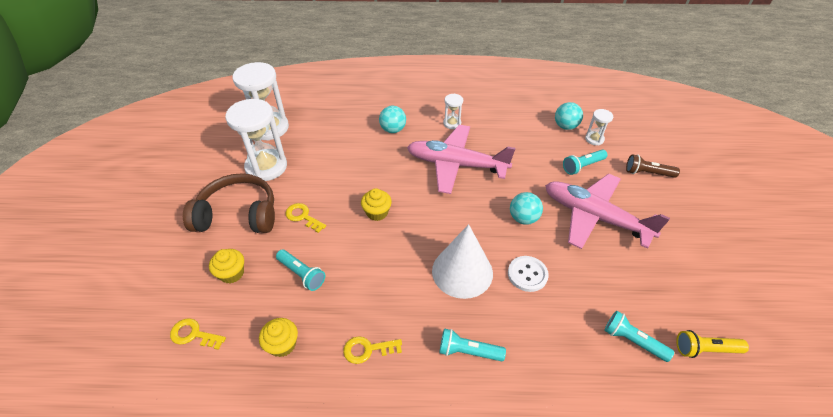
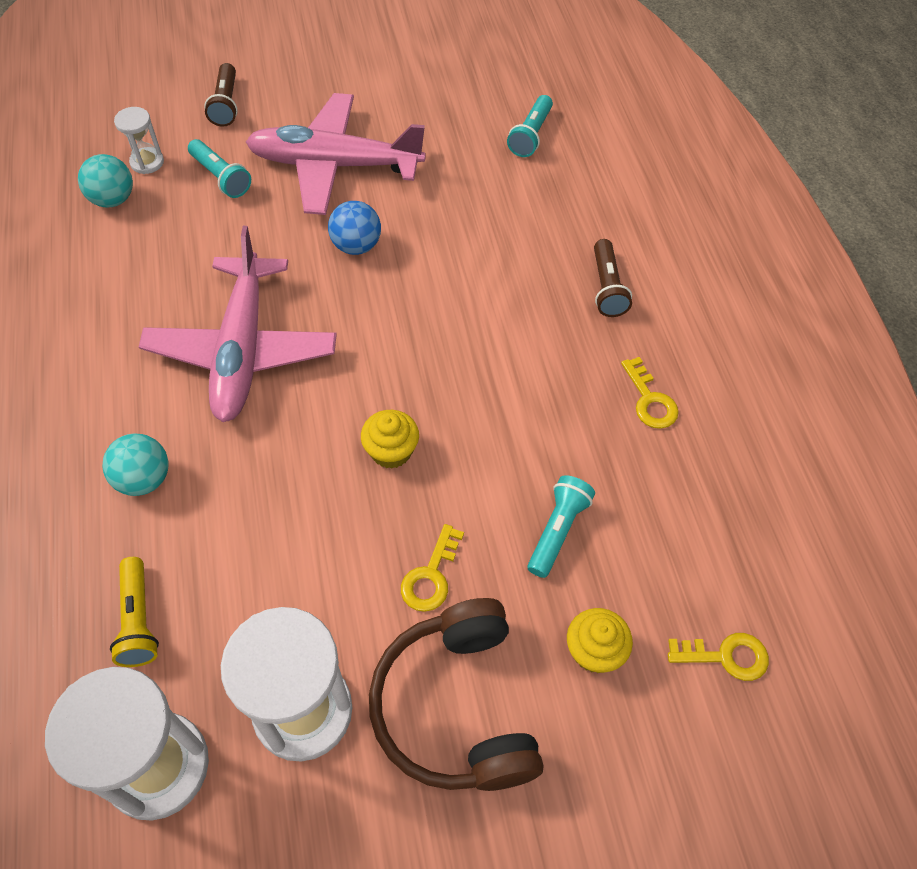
camera: 105 degrees left, 10 degrees up
yellow key [170,318,226,350] -> yellow key turned 90 degrees counterclockwise [668,633,769,681]
yellow cupcake [259,318,298,357] -> none
white cone [432,224,493,299] -> none
turquoise flashlight [439,328,506,362] -> brown flashlight [594,239,632,317]
white hourglass [443,94,463,129] -> none
white button [508,256,549,292] -> none
turquoise ball [510,192,543,225] -> blue ball [328,201,381,255]
pink plane [545,174,670,249] -> pink plane turned 75 degrees clockwise [246,93,426,215]
yellow flashlight [676,330,749,358] -> yellow flashlight moved to [110,557,159,667]

